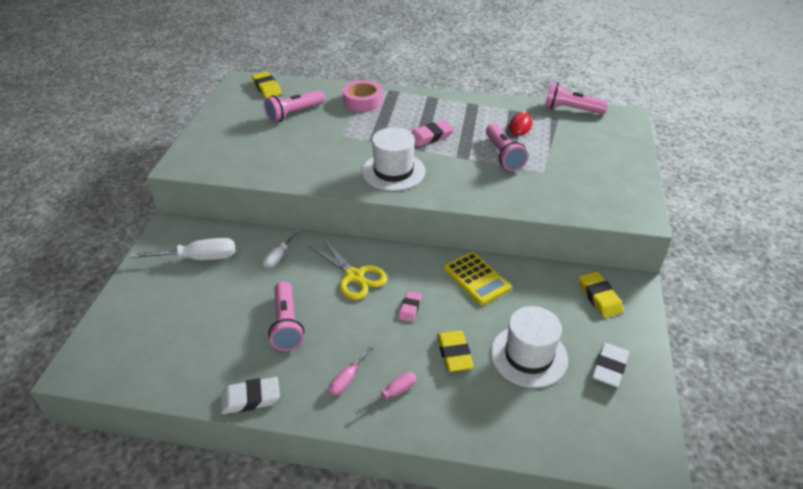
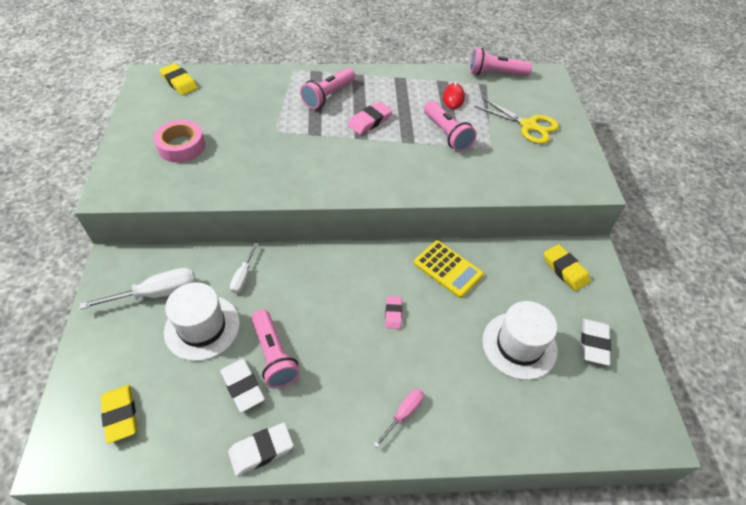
camera: 15 degrees left, 10 degrees up
pink flashlight [264,90,325,123] -> pink flashlight moved to [300,68,355,109]
yellow scissors [309,237,387,300] -> yellow scissors moved to [474,98,559,144]
pink screwdriver [329,344,375,396] -> none
pink tape [343,80,383,112] -> pink tape moved to [154,120,205,163]
white hat [362,127,425,191] -> white hat moved to [164,282,240,361]
yellow eraser [437,330,474,372] -> yellow eraser moved to [101,385,137,444]
none -> white eraser [220,359,265,412]

